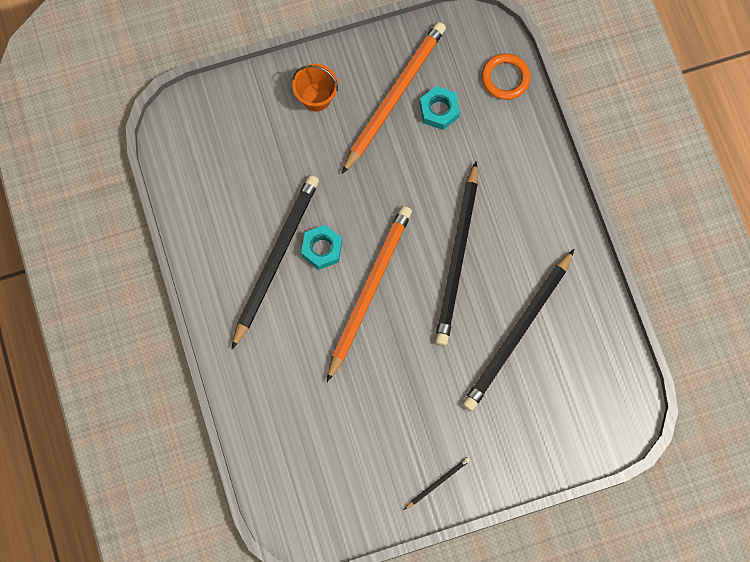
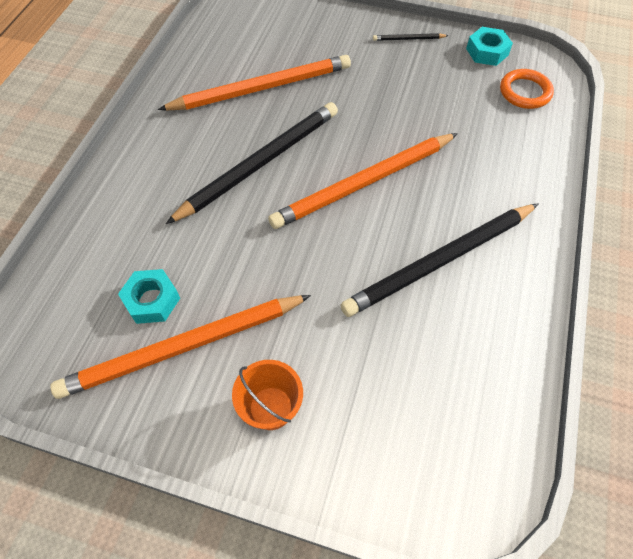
camera: 145 degrees left, 15 degrees down
turquoise nut [301,225,342,270] -> turquoise nut moved to [466,27,513,66]
black pencil [462,249,574,411] -> orange pencil [158,55,351,110]
orange ring [481,53,531,100] -> orange ring moved to [500,69,554,109]

